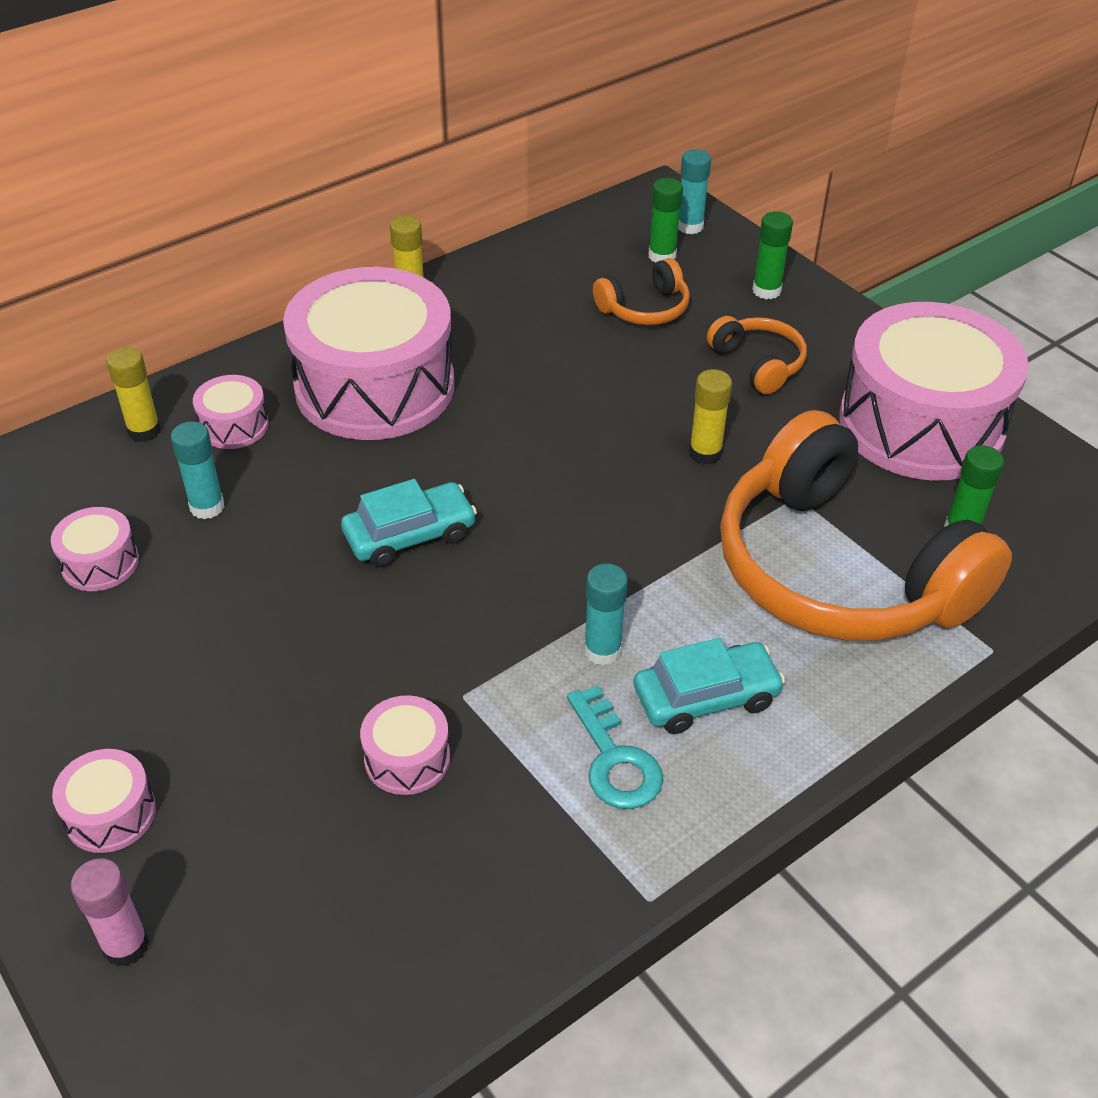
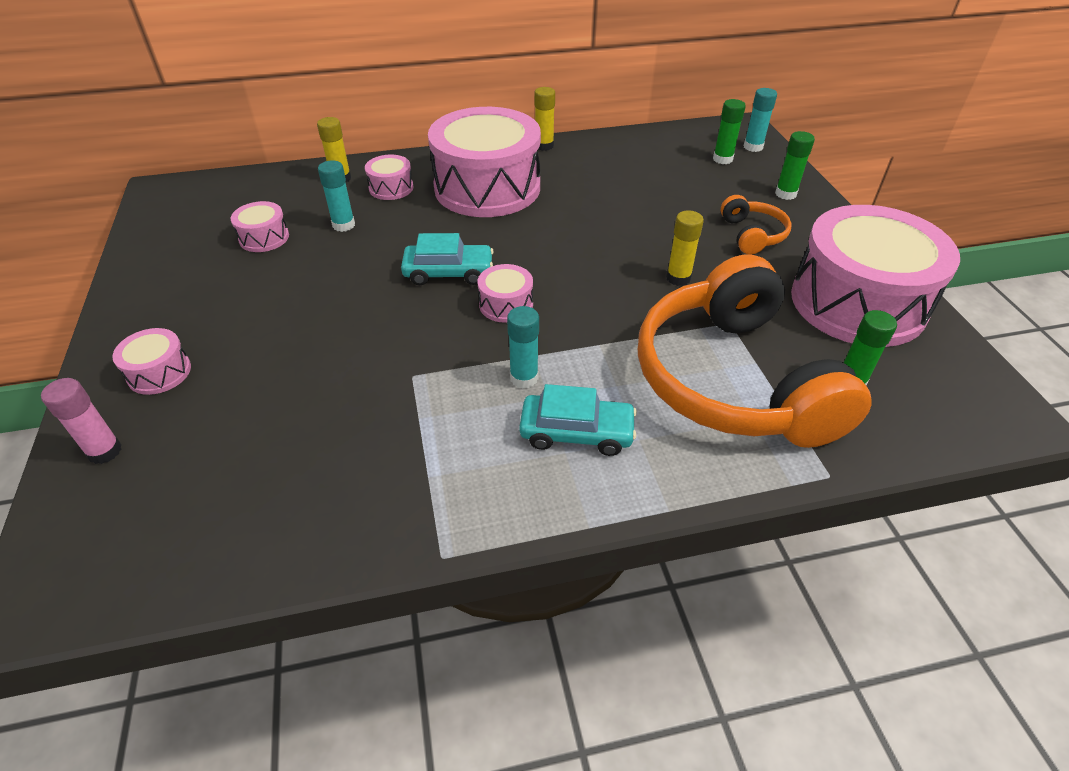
camera: 25 degrees right, 0 degrees up
pink drum [360,695,450,795] -> pink drum moved to [478,264,533,323]
turquoise key [567,685,663,809] -> none
orange headphones [593,258,690,325] -> none

